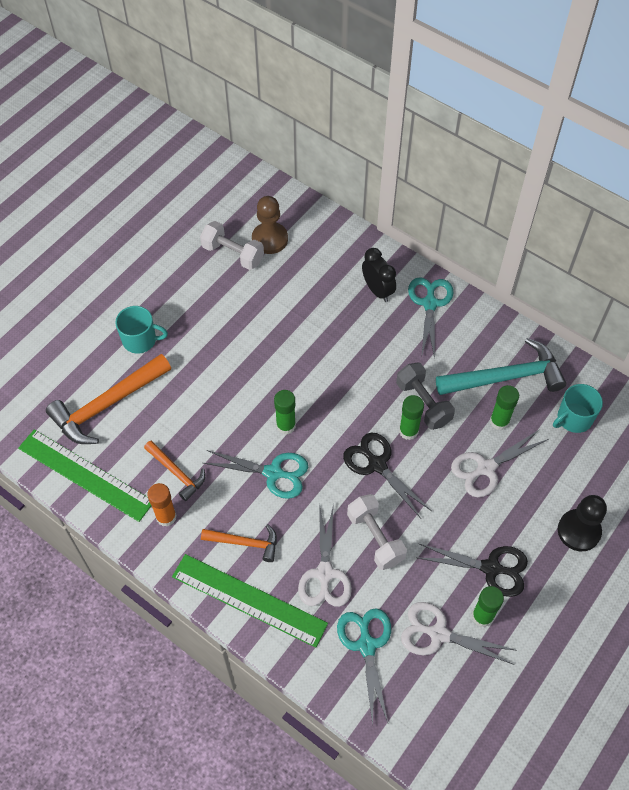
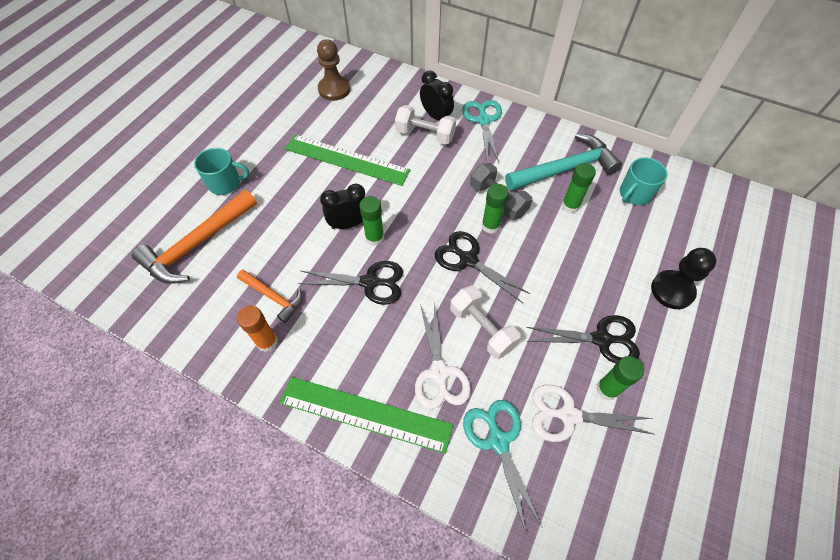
camera: 10 degrees left, 0 degrees up
green ruler [18,429,151,522] -> green ruler moved to [285,135,410,186]
white dumbbell [200,221,264,270] -> white dumbbell moved to [395,105,456,145]
orange hammer [201,524,277,562] -> none
turquoise scissors [203,450,308,499] -> black scissors [298,261,403,305]
white scissors [451,429,548,497] -> none
none -> black clock [320,184,365,229]

